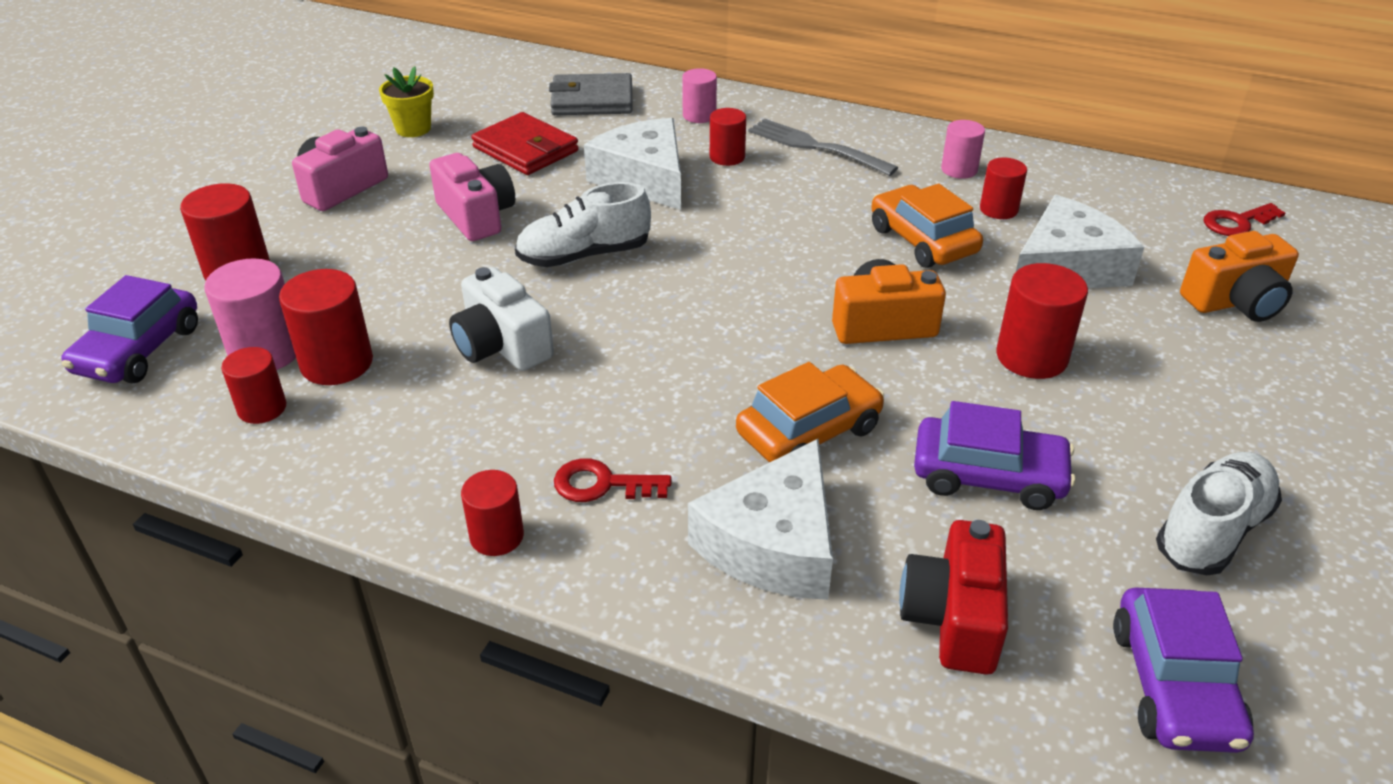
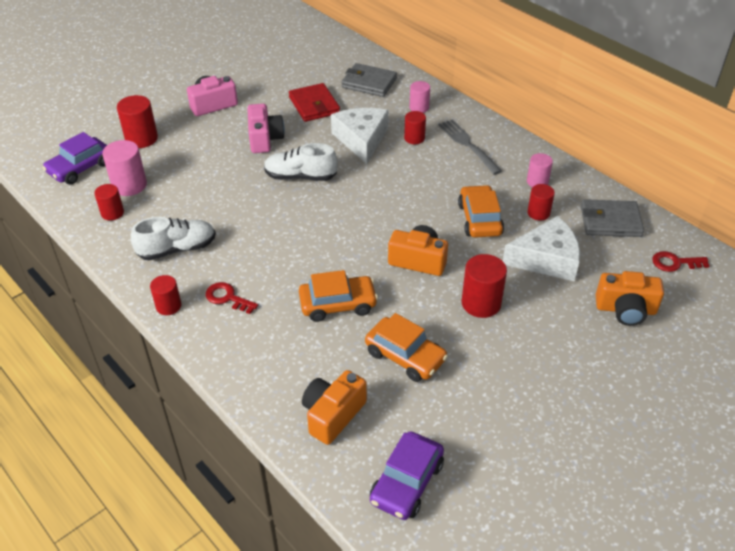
camera: 25 degrees right, 5 degrees up
red cylinder [279,269,373,385] -> none
yellow flower pot [379,66,434,137] -> none
white camera [449,267,554,371] -> none
white cheese [688,439,833,600] -> none
red camera [899,520,1008,675] -> orange camera [302,370,367,445]
purple car [914,401,1076,510] -> orange car [365,313,448,382]
white shoe [1156,452,1282,575] -> white shoe moved to [131,217,216,260]
none -> grey wallet [581,199,644,237]

